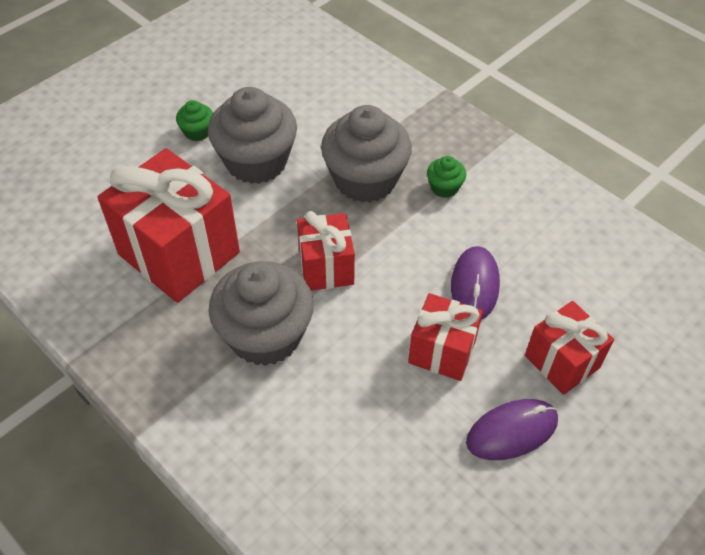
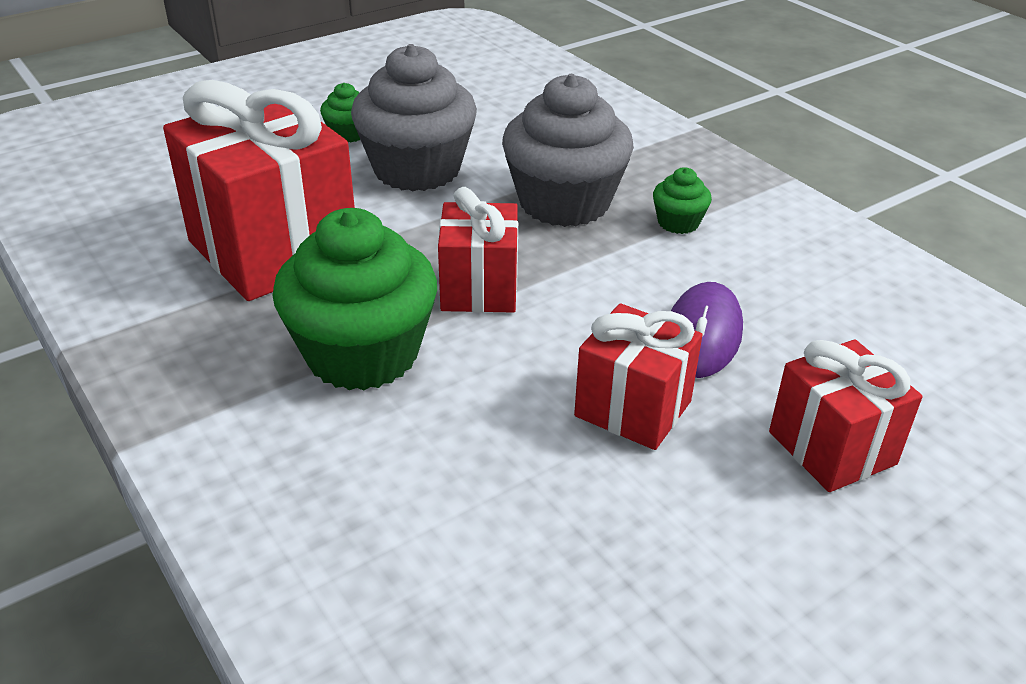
camera: 10 degrees right, 15 degrees down
grey cupcake [209,261,314,366] -> green cupcake [273,208,437,390]
purple mouse [466,399,558,460] -> none

